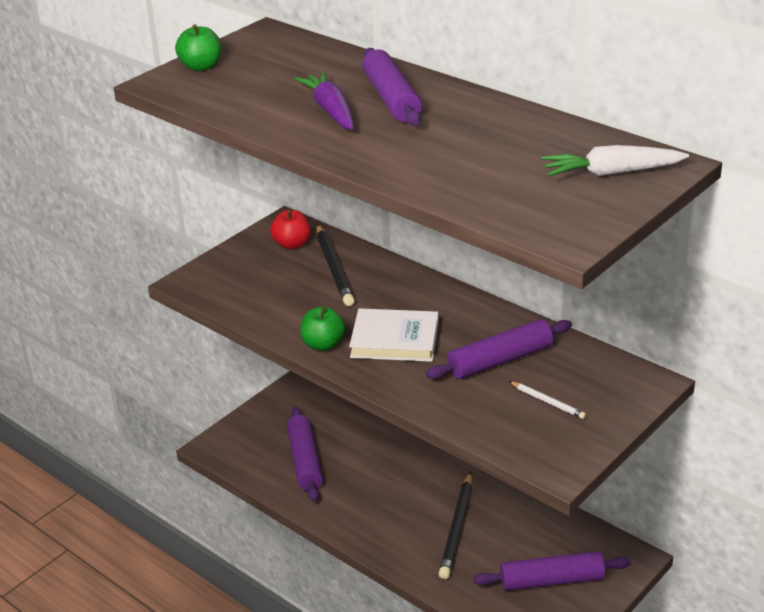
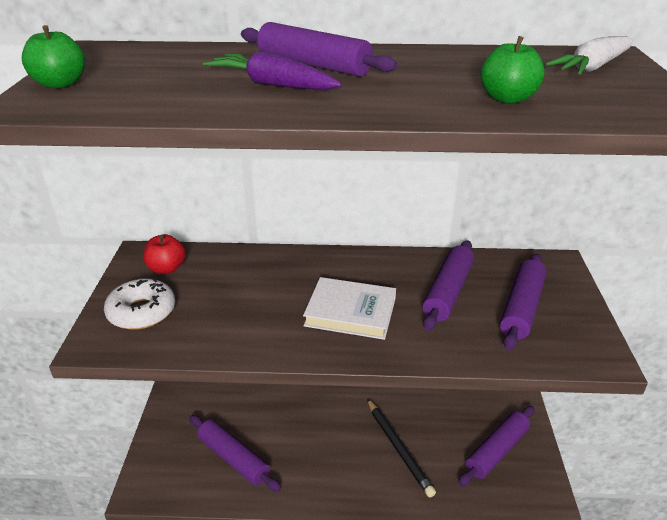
camera: 40 degrees left, 0 degrees up
green apple [300,306,346,351] -> green apple moved to [480,36,545,104]
black pencil [317,224,355,306] -> none
white book [349,308,439,362] -> white book turned 45 degrees clockwise [303,277,396,340]
white pencil [509,381,586,419] -> purple rolling pin [500,254,547,351]
none -> white donut [104,278,175,330]

